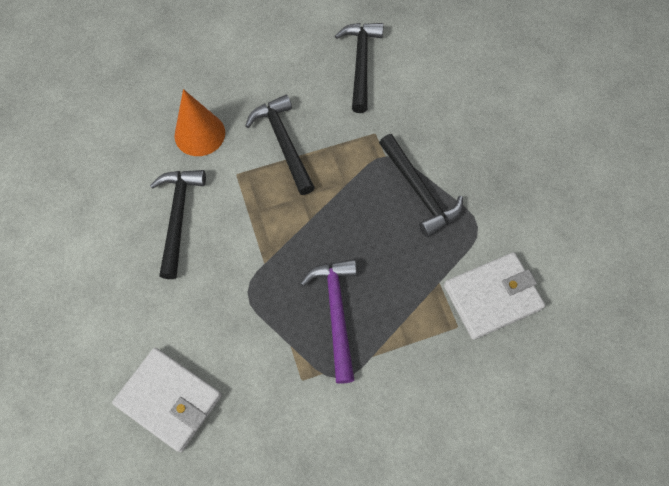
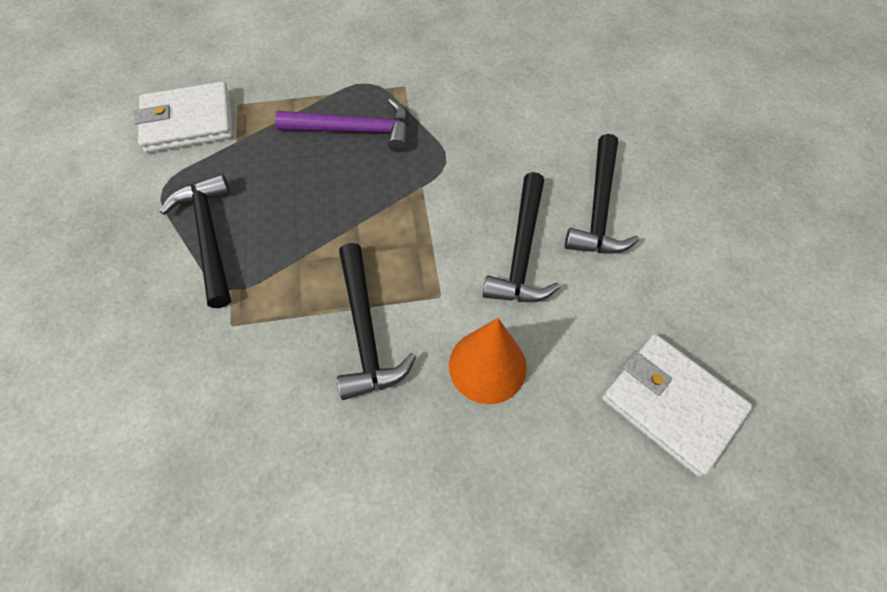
camera: 170 degrees left, 5 degrees down
white wallet [112,348,222,452] -> white wallet moved to [602,334,752,477]
purple hammer [300,259,357,384] -> purple hammer turned 90 degrees counterclockwise [275,99,409,152]
black hammer [335,23,383,113] -> black hammer moved to [565,134,639,254]

